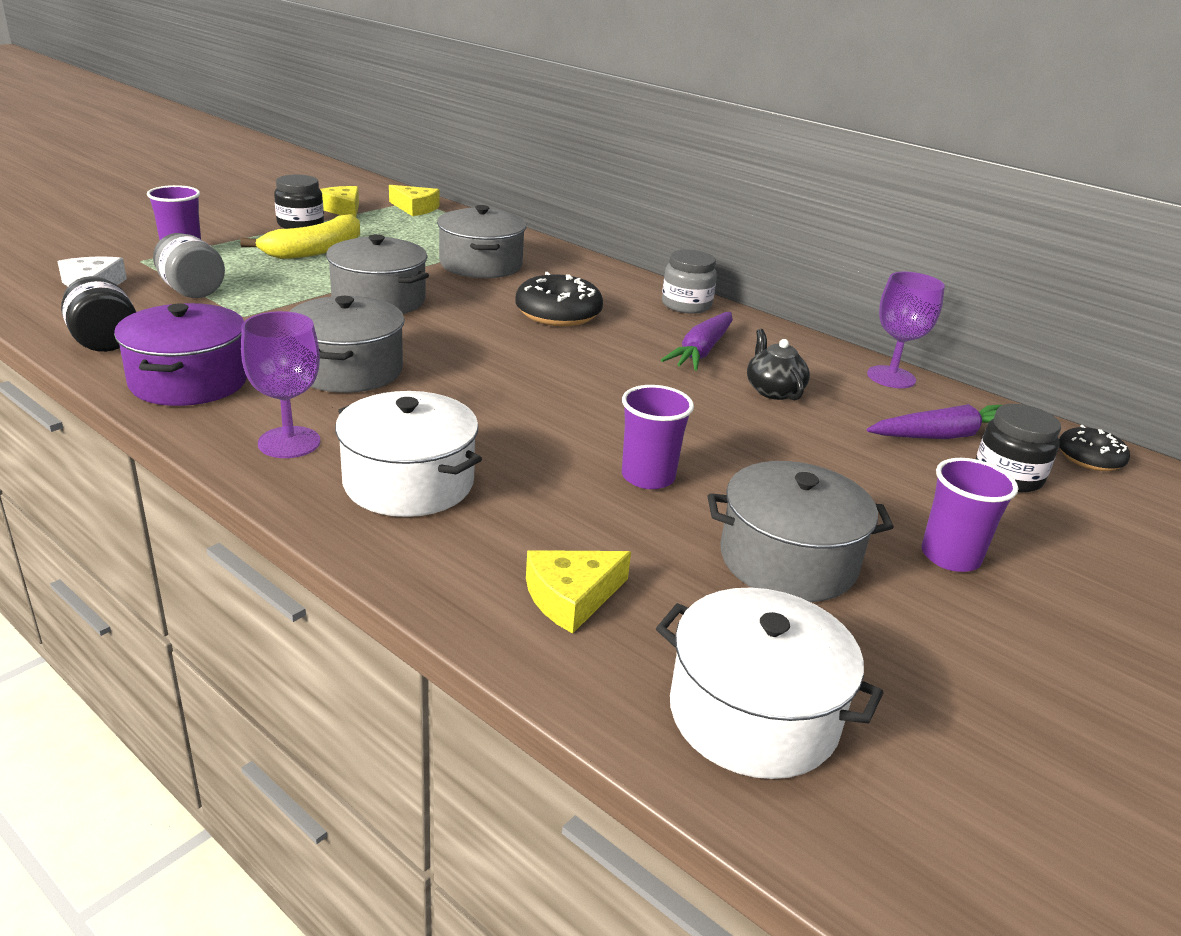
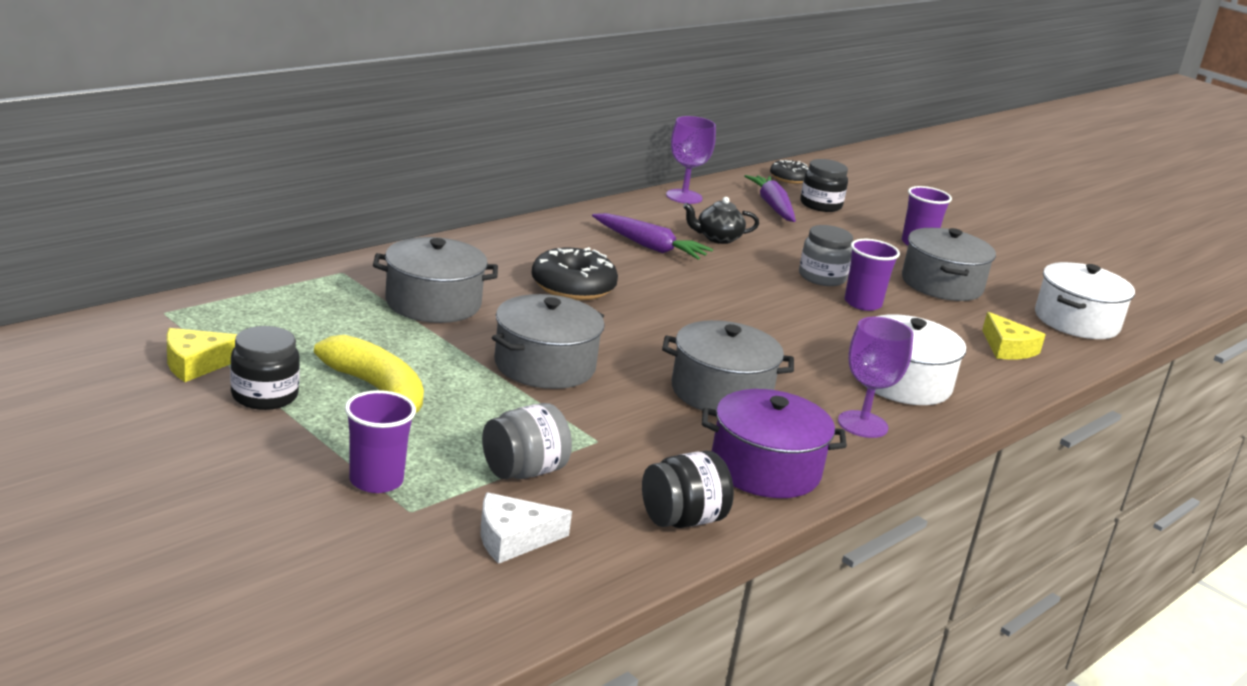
camera: 85 degrees left, 5 degrees down
yellow cheese [389,185,439,216] -> none
grey jar [662,250,717,314] -> grey jar moved to [799,225,853,286]

